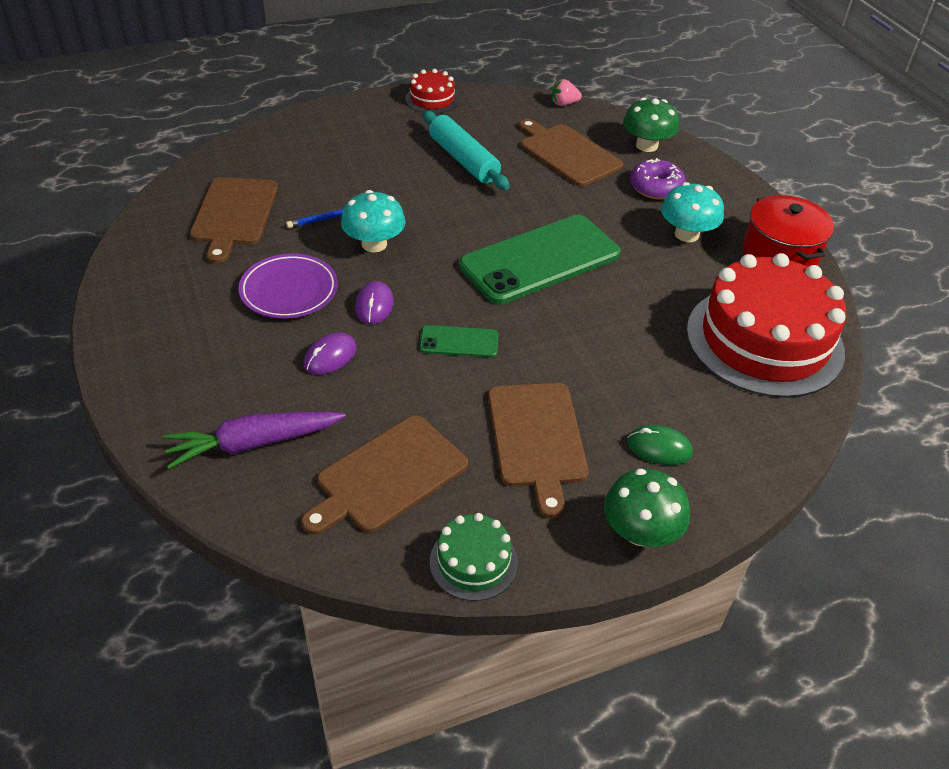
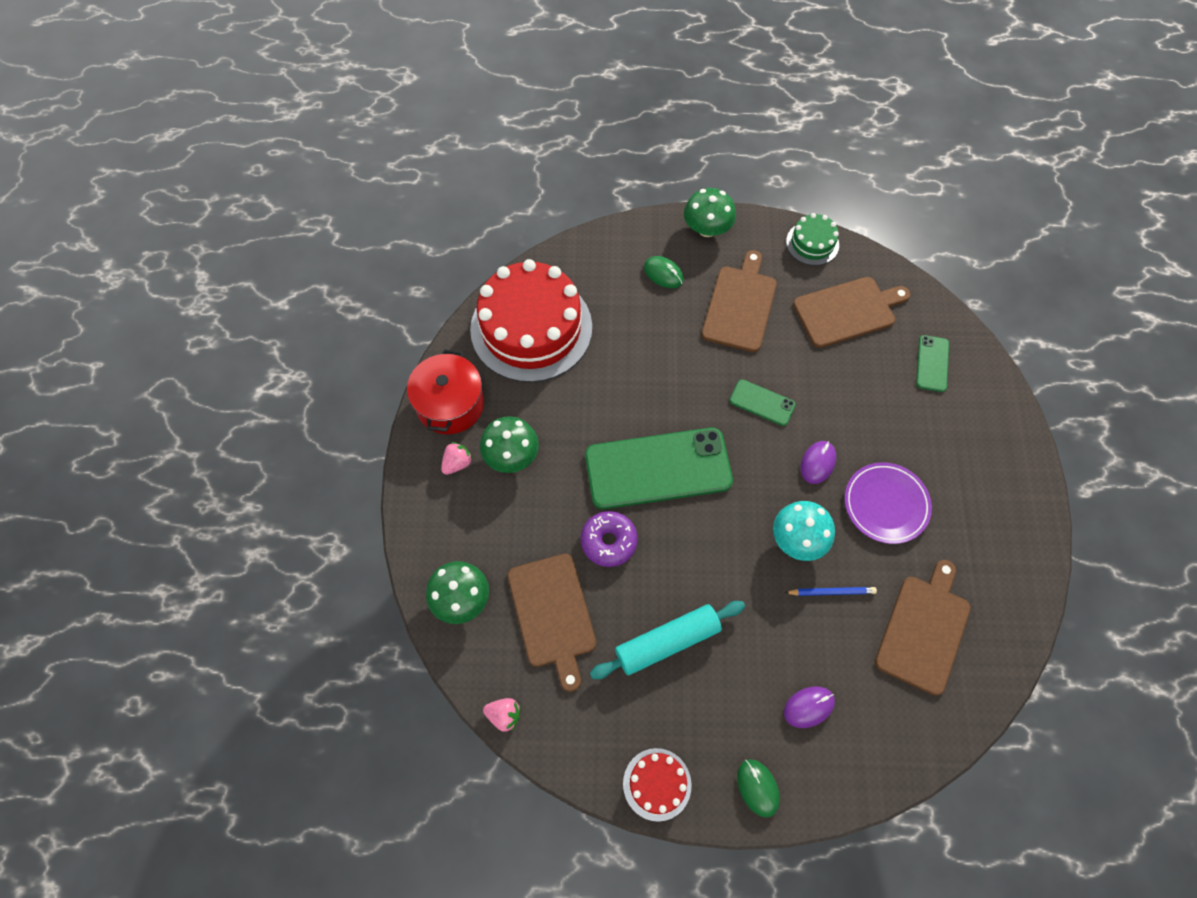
camera: 155 degrees left, 20 degrees up
purple carrot [163,411,346,469] -> green phone [916,335,949,392]
purple mouse [304,333,357,375] -> purple mouse moved to [784,687,835,728]
turquoise rolling pin [423,111,510,190] -> turquoise rolling pin turned 75 degrees clockwise [590,601,745,679]
purple donut [630,158,686,200] -> purple donut moved to [581,511,638,567]
turquoise mushroom [661,182,724,242] -> green mushroom [480,416,539,473]
none -> pink strawberry [441,442,473,475]
none -> green mouse [737,759,780,818]

